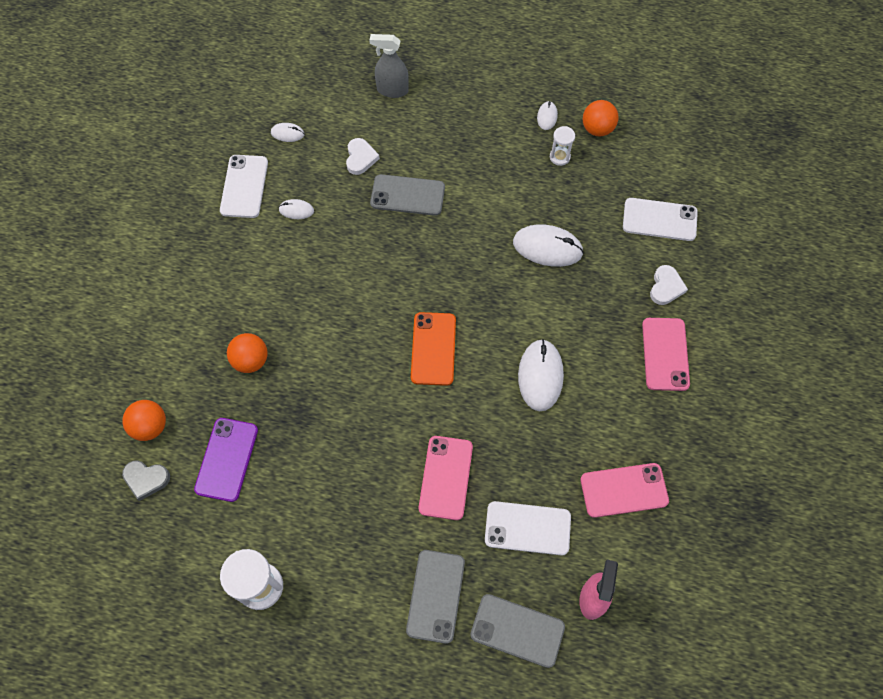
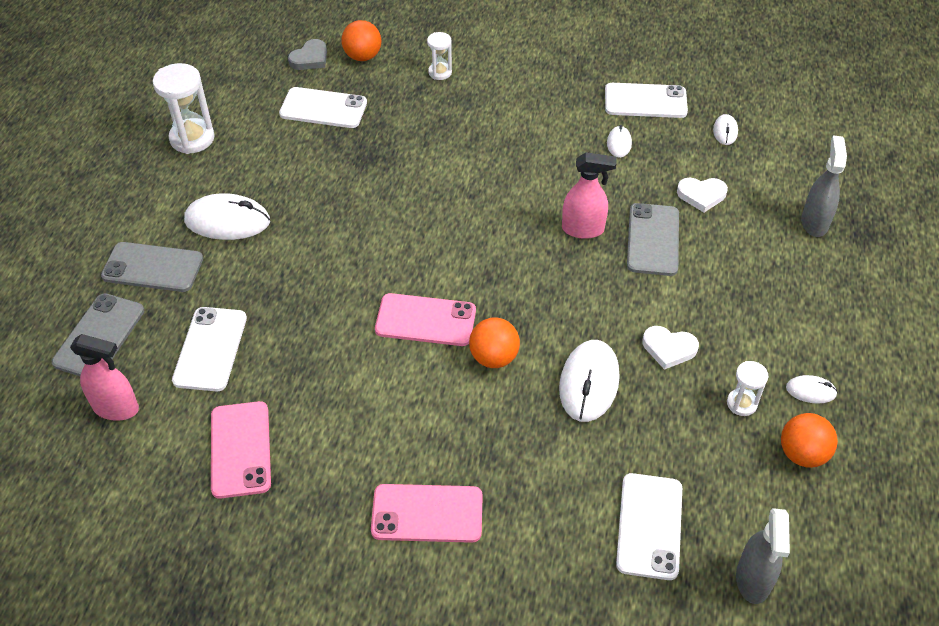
camera: 90 degrees right, 15 degrees down
grey heart [122,461,170,501] -> grey heart turned 150 degrees counterclockwise [288,39,327,70]
purple phone [194,418,258,502] -> white phone [279,87,367,128]
orange ball [227,333,268,373] -> orange ball moved to [469,317,520,368]
orange phone [411,312,456,386] -> none
pink phone [419,436,473,520] -> pink phone moved to [375,293,476,346]
white mouse [518,339,564,411] -> white mouse moved to [184,193,270,240]
white heart [650,265,688,305] -> white heart moved to [643,326,699,370]
none -> white hourglass [427,32,452,80]
none -> pink spray bottle [562,152,617,239]
none -> grey spray bottle [736,508,790,604]

